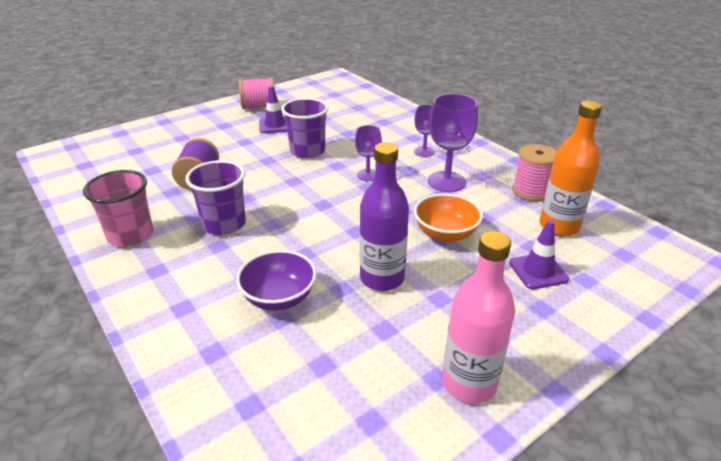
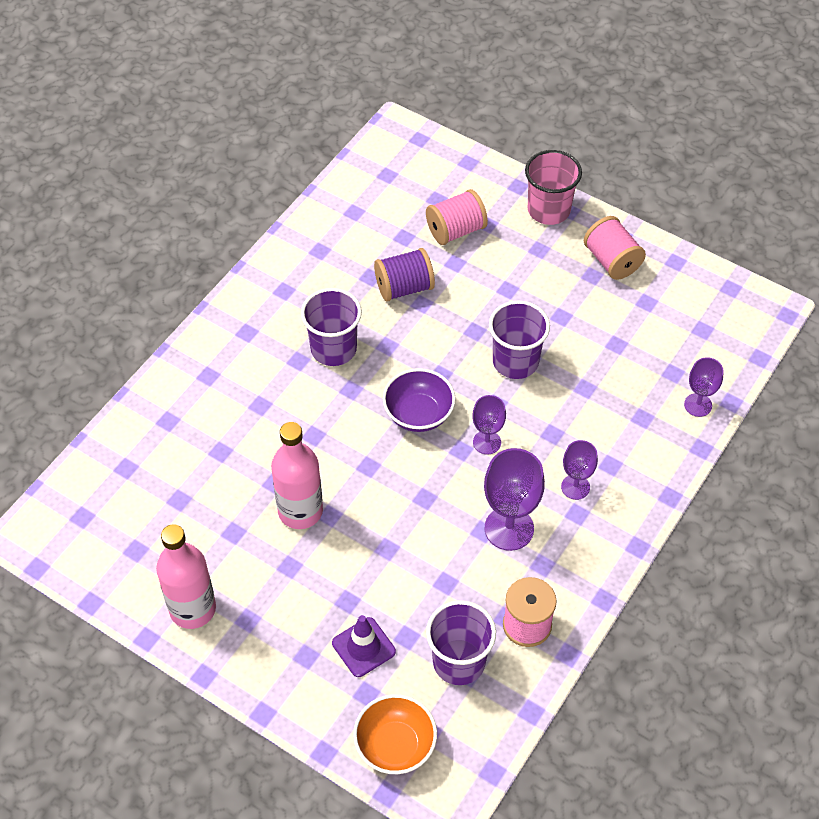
camera: 70 degrees right, 20 degrees up
pink cup [83,170,153,247] -> pink cup moved to [525,150,582,225]
purple bowl [236,250,317,311] -> purple bowl moved to [383,368,456,432]
purple traffic cone [259,86,287,133] -> none
purple bottle [360,142,409,291] -> pink bottle [271,422,323,529]
orange bowl [414,194,483,242] -> orange bowl moved to [353,694,437,774]
orange bottle [539,101,602,236] -> purple cup [426,600,496,685]
none -> pink spool [426,189,488,245]
none -> purple goblet [684,357,724,417]

